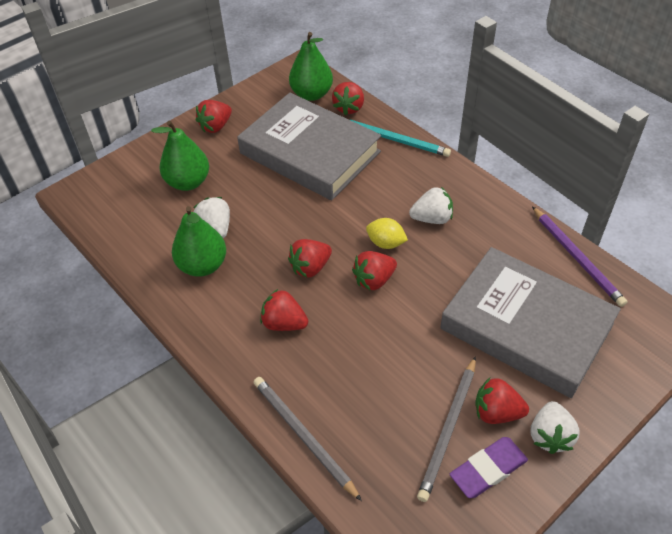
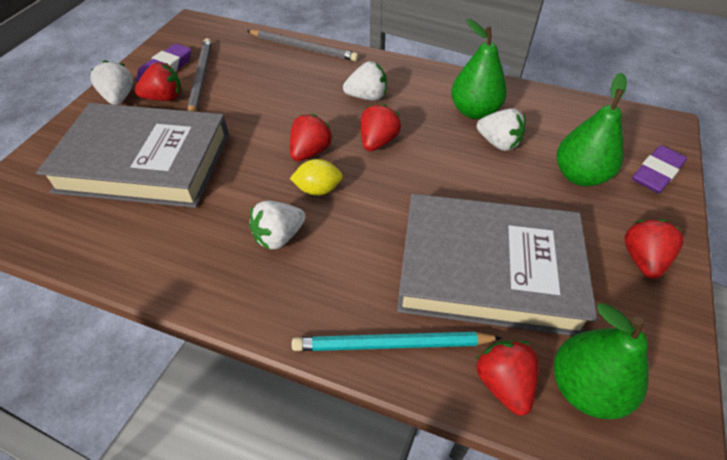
camera: 150 degrees right, 0 degrees up
red strawberry [260,289,308,331] -> white strawberry [343,61,387,101]
purple pencil [532,206,627,307] -> none
none -> purple eraser [632,145,687,194]

